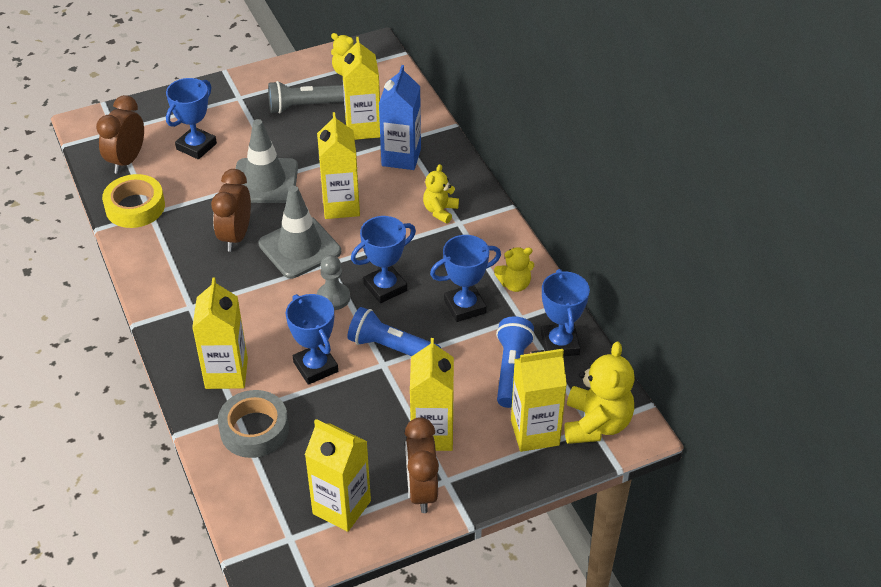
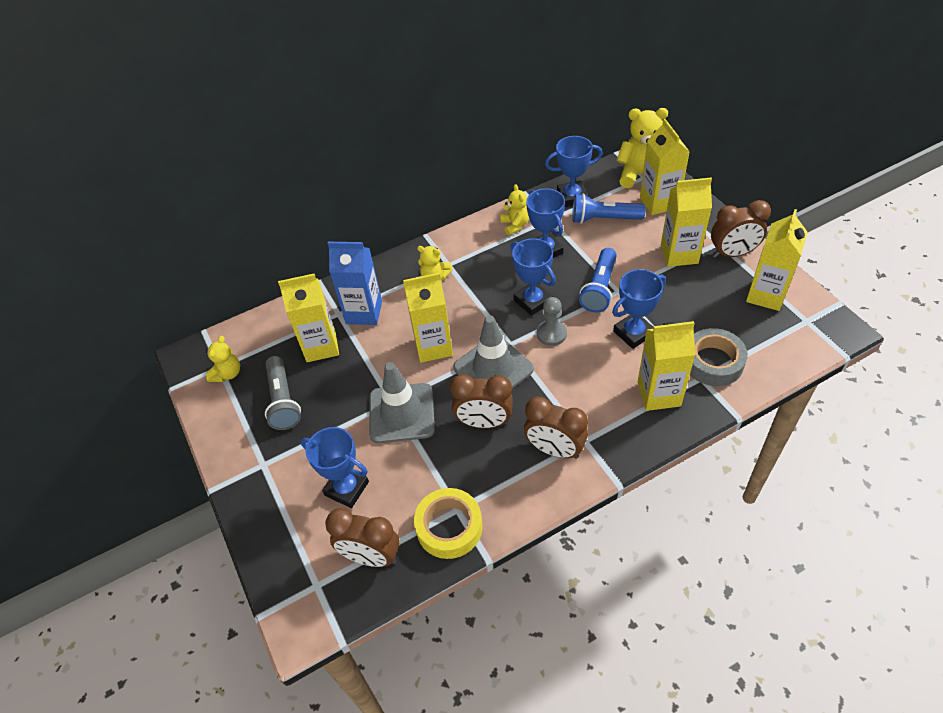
camera: 90 degrees left, 5 degrees up
none -> brown clock [524,396,588,459]

